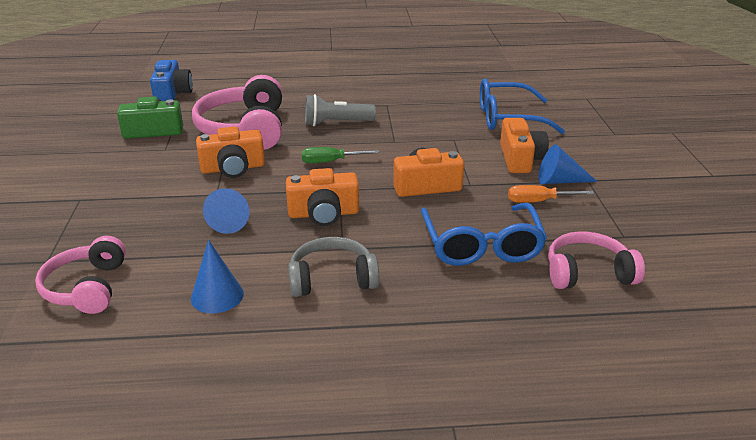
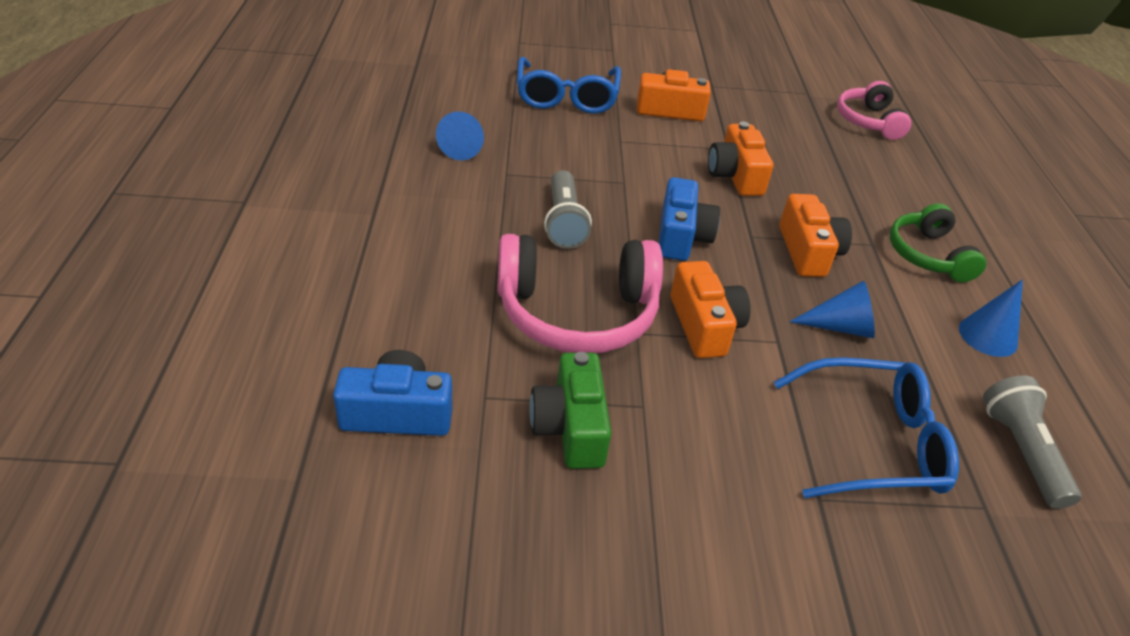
camera: 90 degrees left, 10 degrees up
pink headphones [35,236,126,314] -> grey flashlight [983,375,1081,509]
grey headphones [288,237,380,297] -> green headphones [890,203,986,282]
green screwdriver [302,147,380,163] -> blue camera [659,177,720,261]
blue glasses [421,203,547,266] -> blue glasses moved to [774,357,959,498]
orange screwdriver [508,185,594,203] -> none
blue cone [539,145,597,184] -> blue cone moved to [436,111,484,160]

